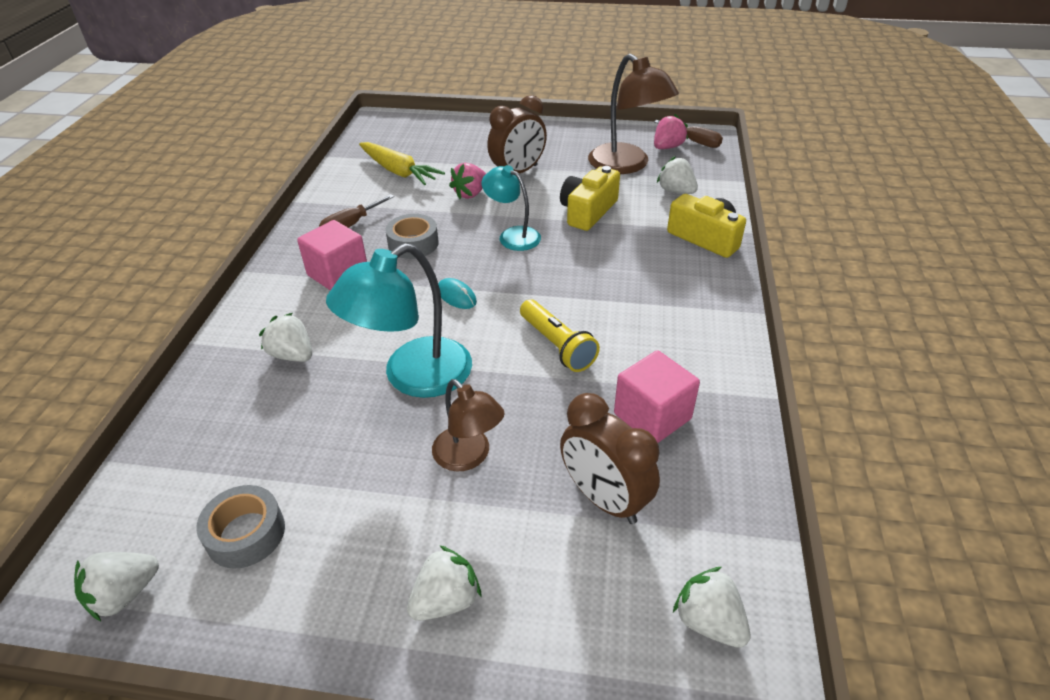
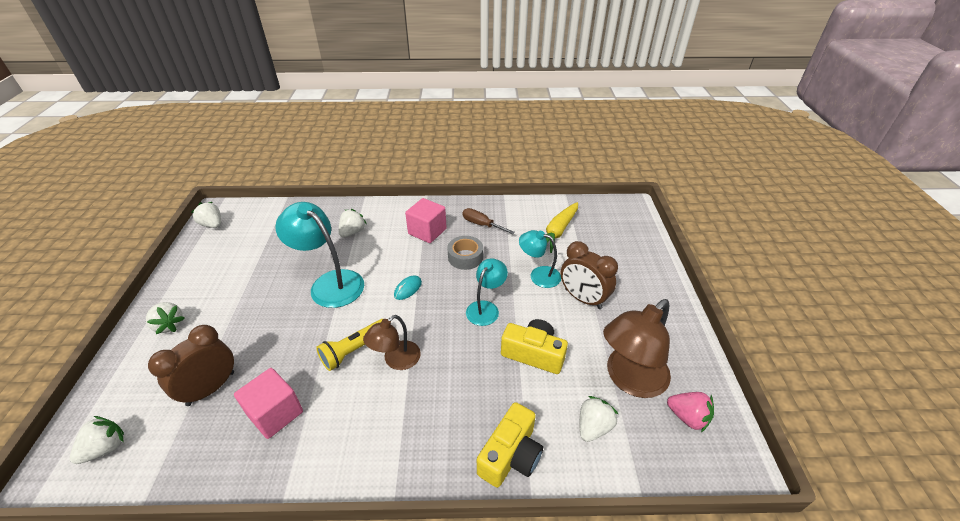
camera: 80 degrees right, 0 degrees up
grey tape [196,485,285,569] -> none
brown lamp [432,379,505,472] -> brown lamp moved to [363,315,421,370]
pink strawberry [449,163,486,199] -> turquoise lamp [519,230,561,288]
brown screwdriver [654,120,723,148] -> none

